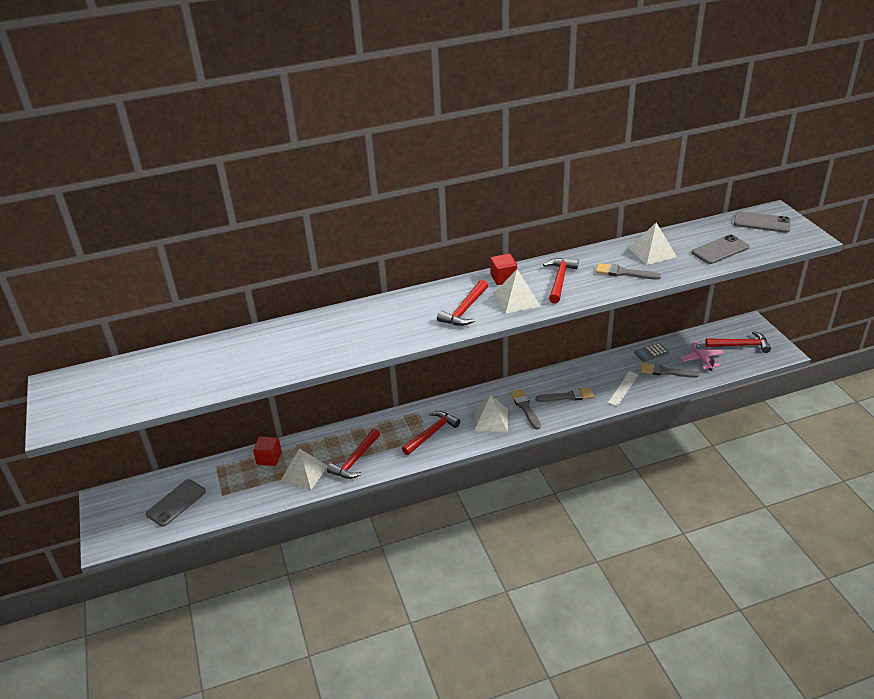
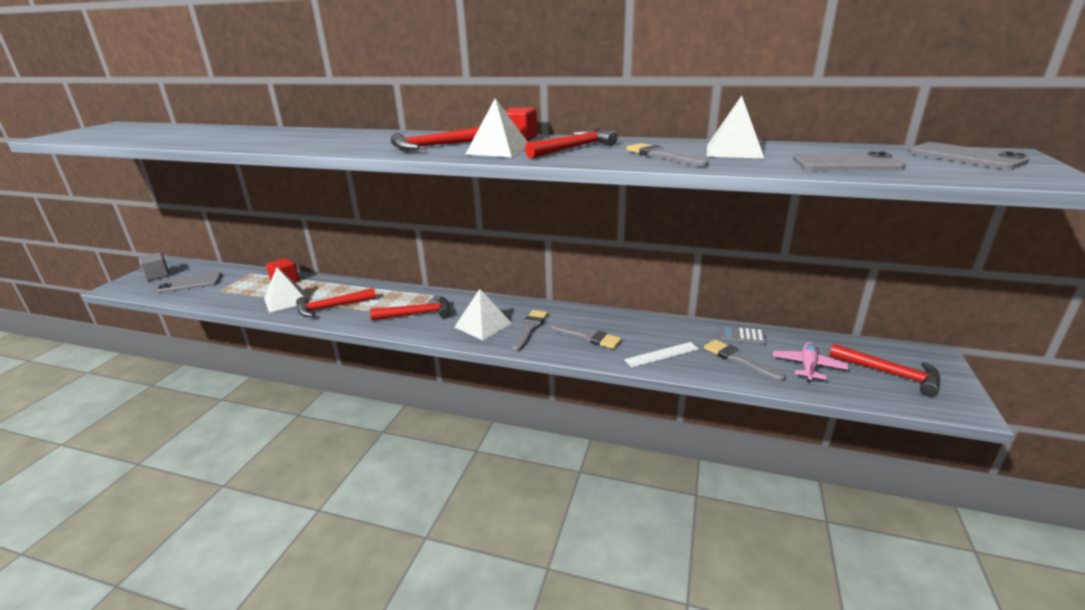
camera: 35 degrees right, 10 degrees down
none -> grey cube [139,253,170,281]

